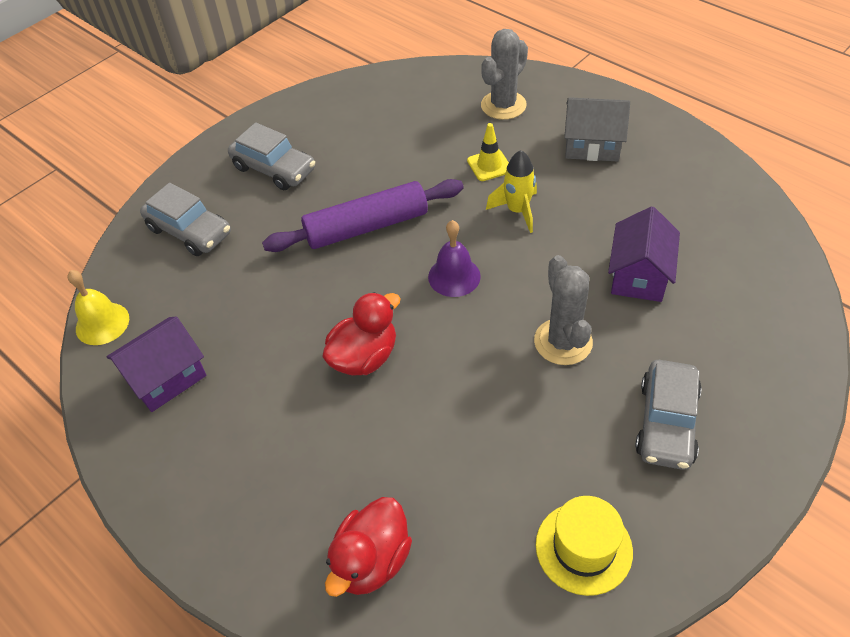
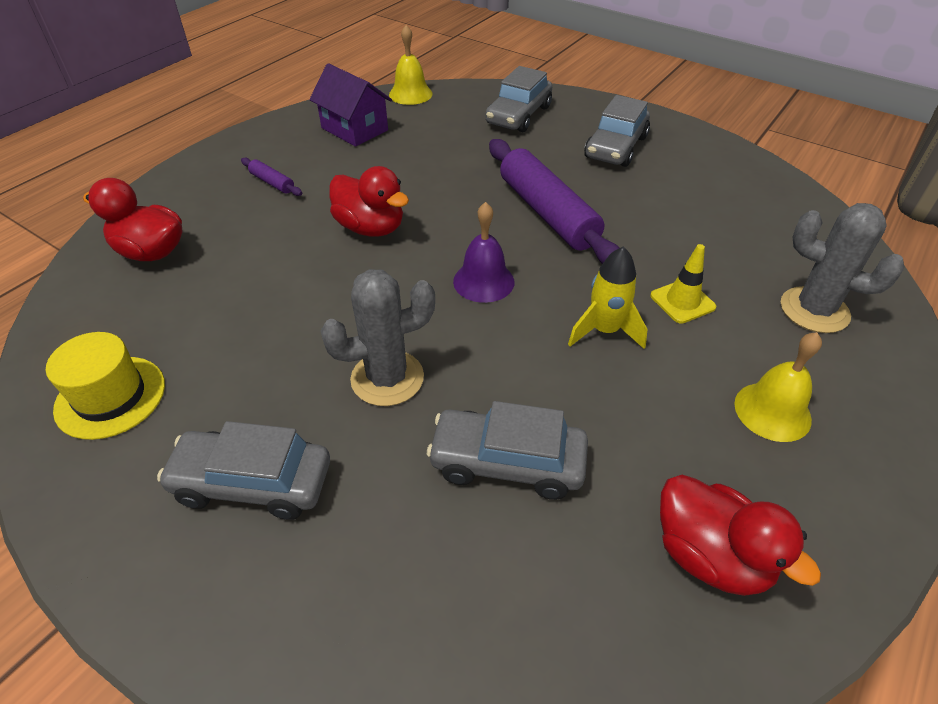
camera: 80 degrees right, 5 degrees down
grey house [564,97,630,162] -> yellow bell [734,332,822,442]
purple house [608,206,680,302] -> grey car [427,401,588,500]
none -> purple rolling pin [241,157,302,196]
none -> red duck [660,475,821,596]

